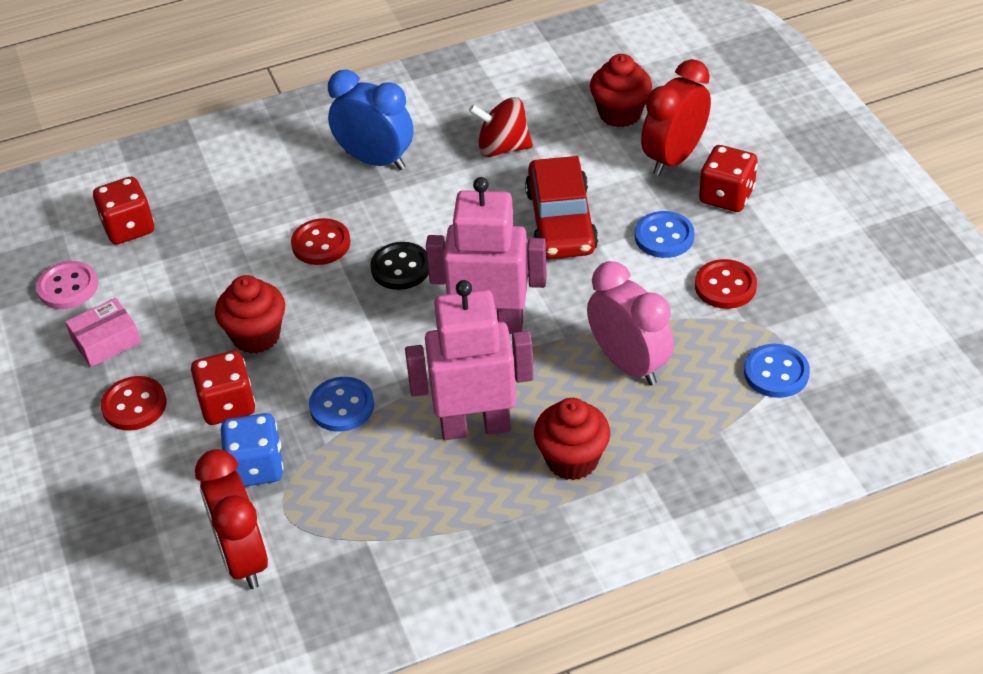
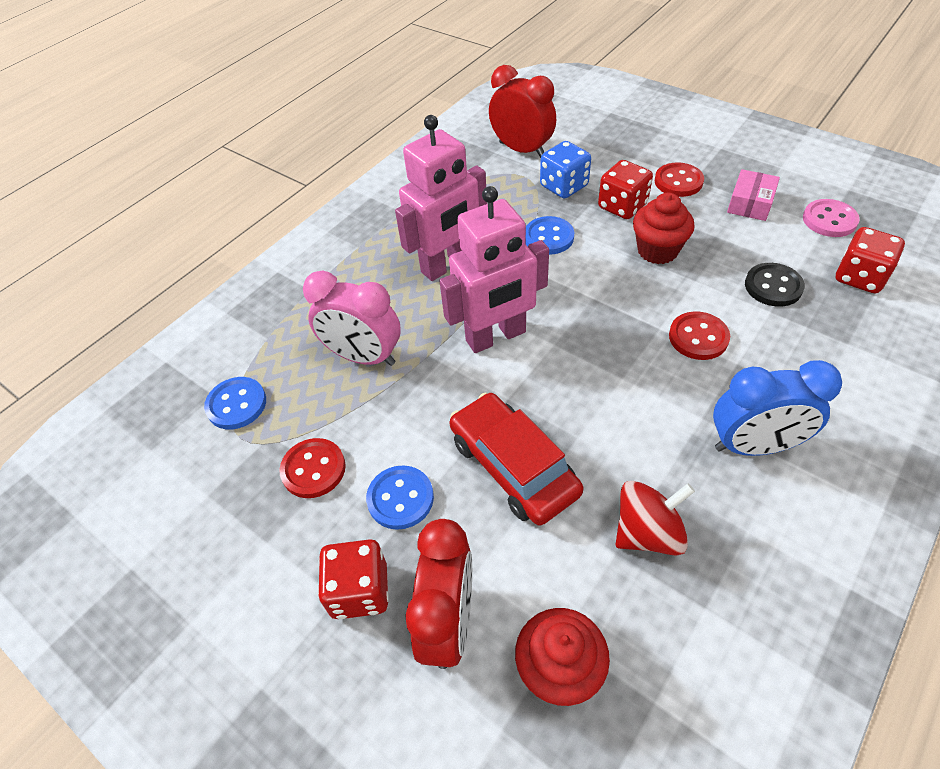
camera: 150 degrees right, 5 degrees up
black button [371,242,429,290] -> black button moved to [745,263,805,307]
red cupcake [534,398,610,480] -> none

